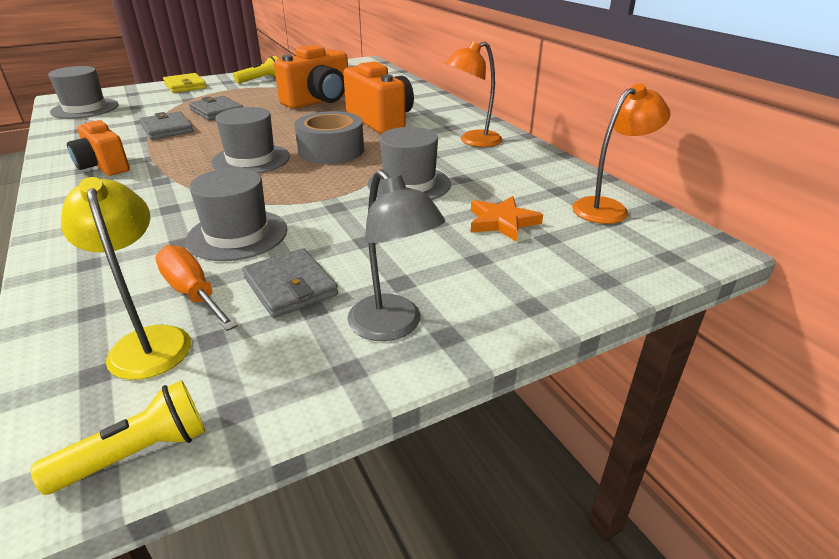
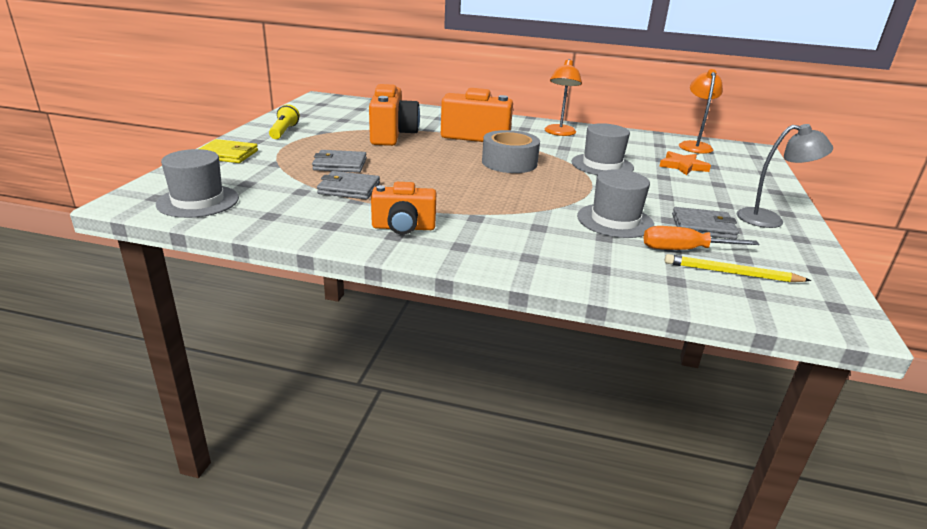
camera: 50 degrees left, 5 degrees down
yellow flashlight [30,380,205,495] -> none
yellow lamp [61,177,191,380] -> yellow pencil [665,254,811,282]
grey hat [211,107,290,174] -> none

